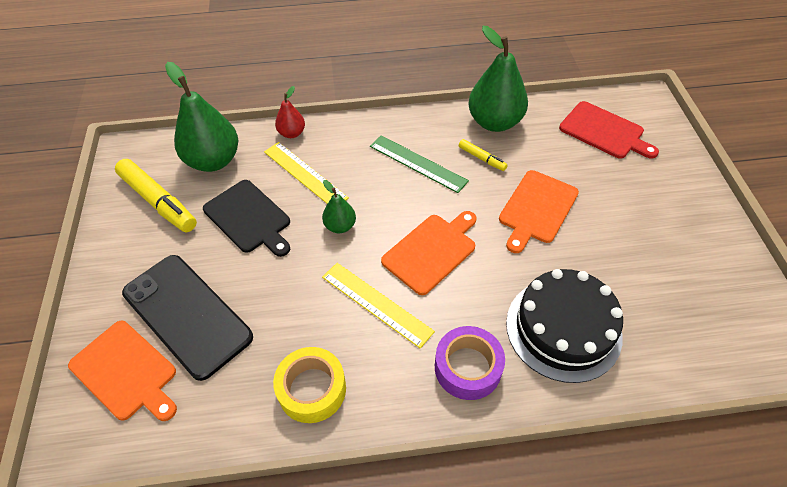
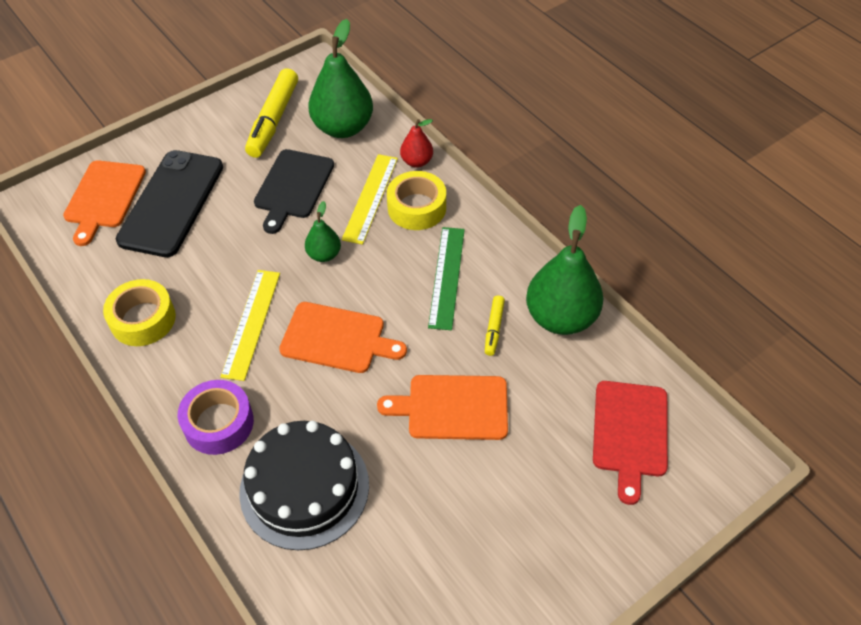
camera: 60 degrees right, 0 degrees up
none -> yellow tape [387,171,446,230]

